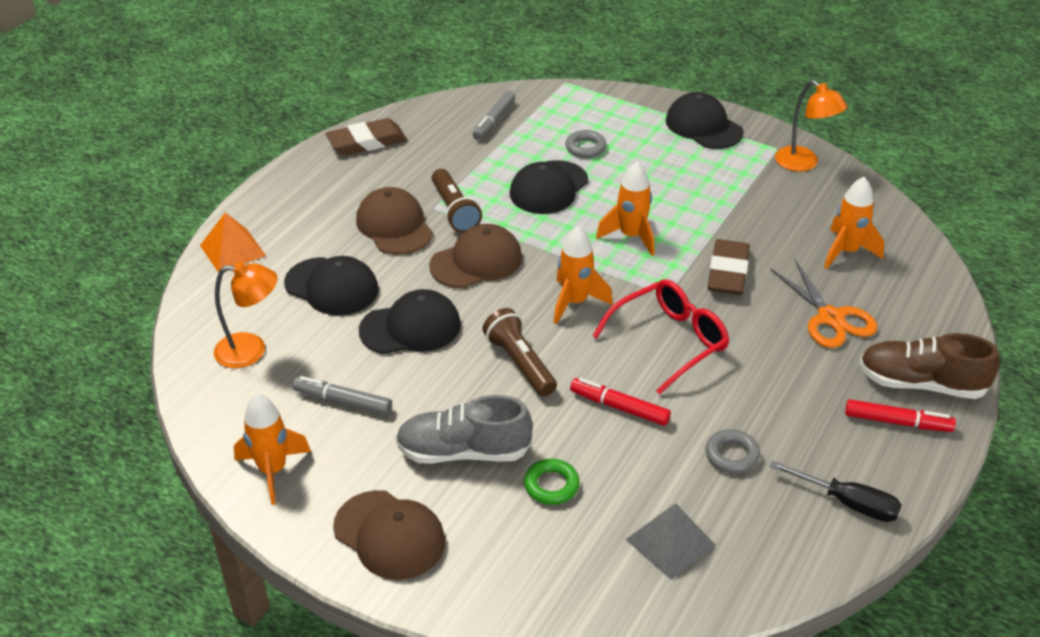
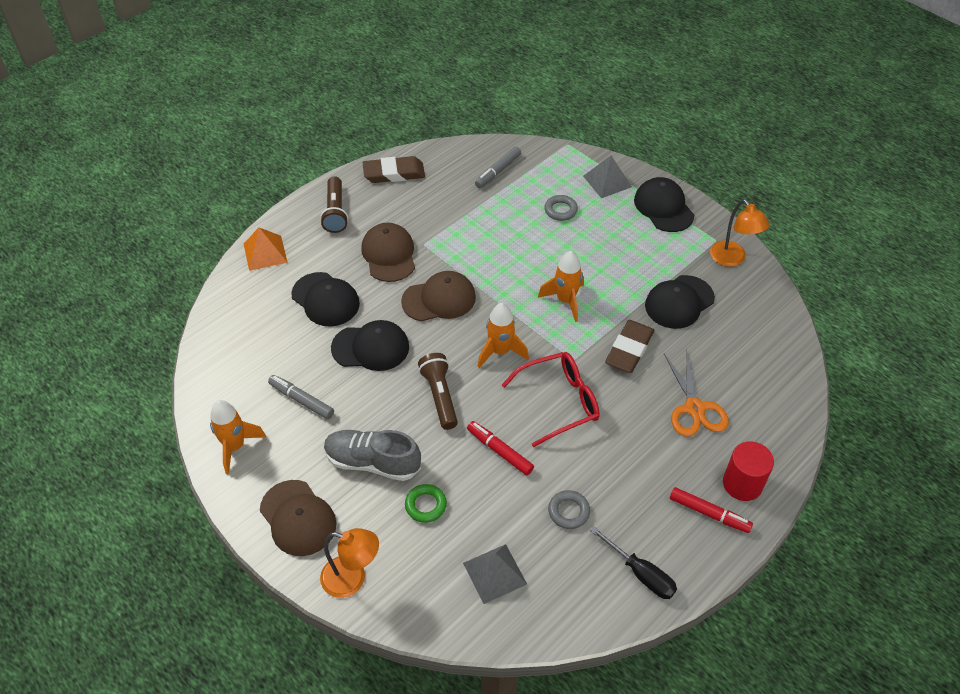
camera: 15 degrees right, 10 degrees up
orange lamp [214,262,277,368] -> orange lamp moved to [320,528,379,598]
brown flashlight [432,169,482,233] -> brown flashlight moved to [320,176,348,233]
black cap [510,160,588,214] -> black cap moved to [645,275,715,329]
orange rocket [824,177,884,269] -> none
brown shoe [859,333,1000,399] -> red cylinder [723,441,774,501]
none -> grey pyramid [583,156,632,198]

